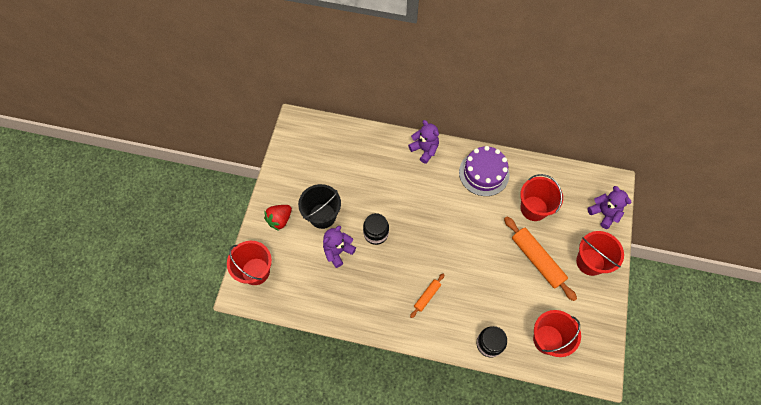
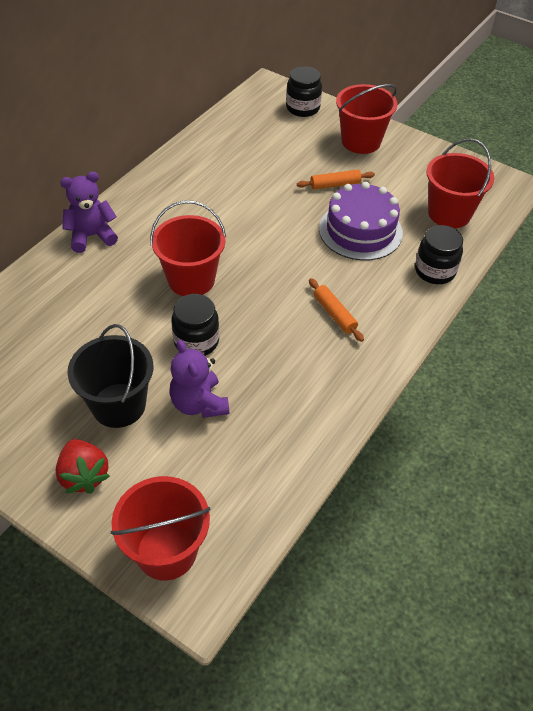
camera: 70 degrees left, 15 degrees down
purple cake [459,146,510,196] -> purple cake moved to [319,182,403,261]
orange rolling pin [504,217,577,301] -> orange rolling pin [297,170,375,190], size x0.52
red bucket [520,174,563,221] -> red bucket moved to [150,201,226,296]
purple teddy bear [587,186,632,229] -> black jar [286,66,322,117]

